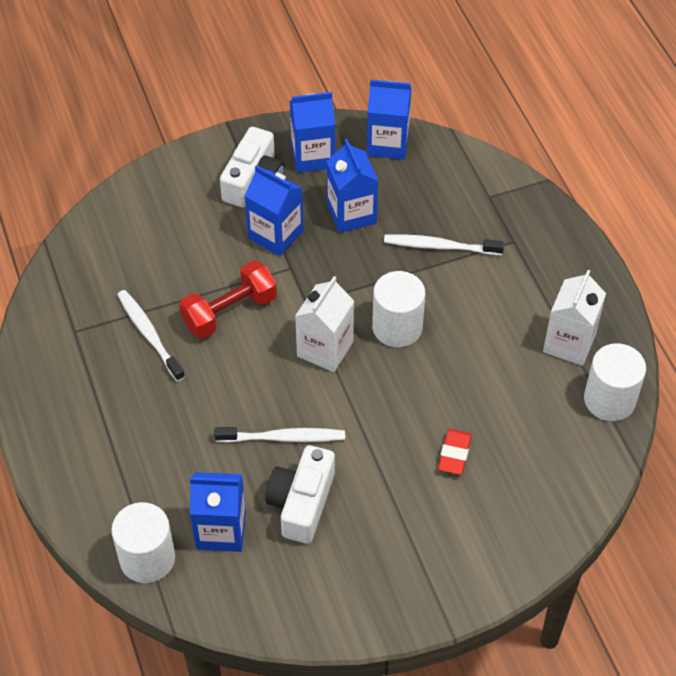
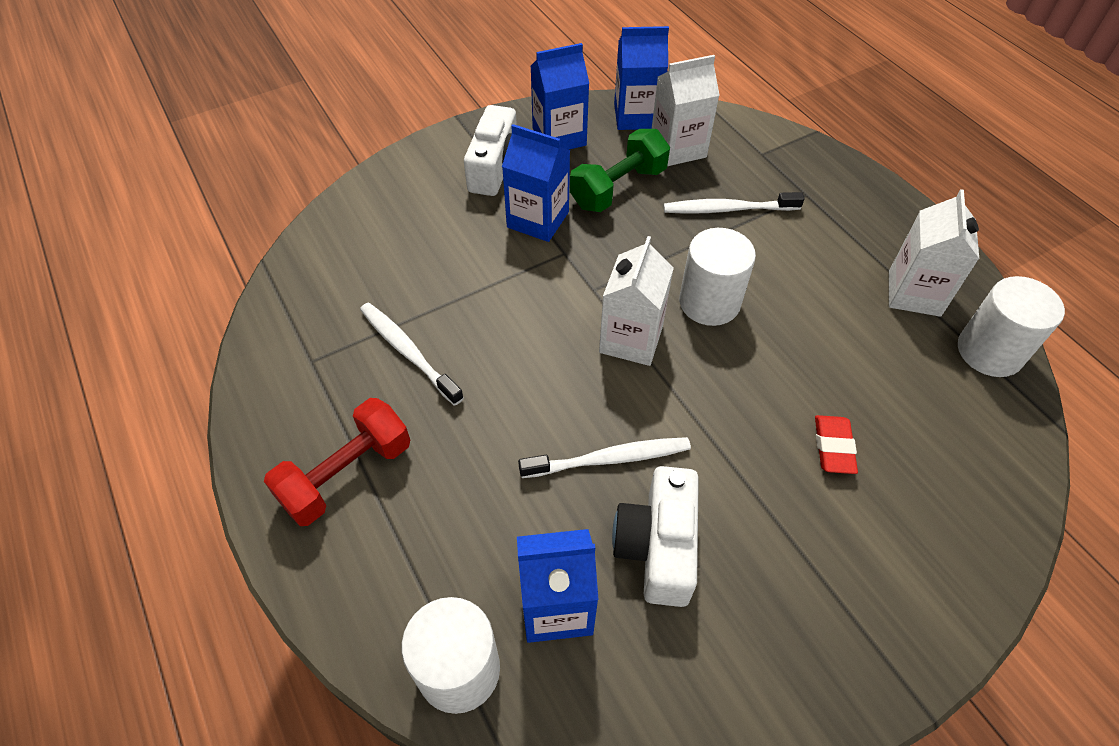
camera: 10 degrees left, 0 degrees up
red dumbbell [179,260,277,338] -> red dumbbell moved to [264,398,410,526]
blue carton [327,139,378,233] -> green dumbbell [570,129,670,212]
none -> white carton [652,55,720,166]

